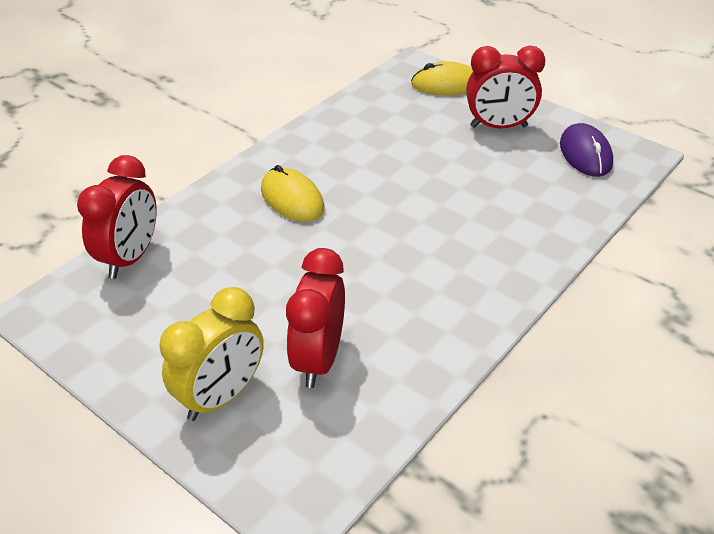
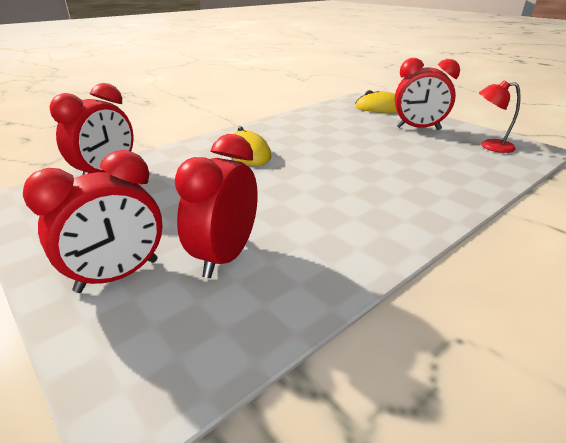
camera: 10 degrees right, 10 degrees down
yellow clock [160,287,264,421] -> red clock [23,150,162,293]
purple mouse [560,123,613,177] -> red lamp [479,81,521,153]

